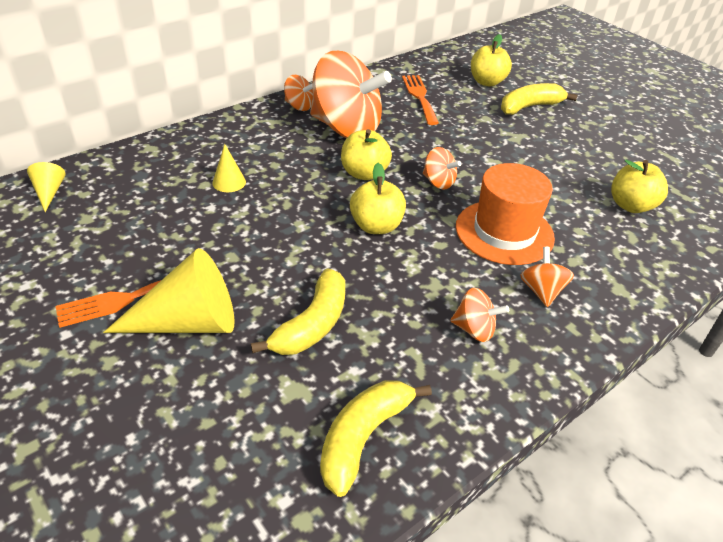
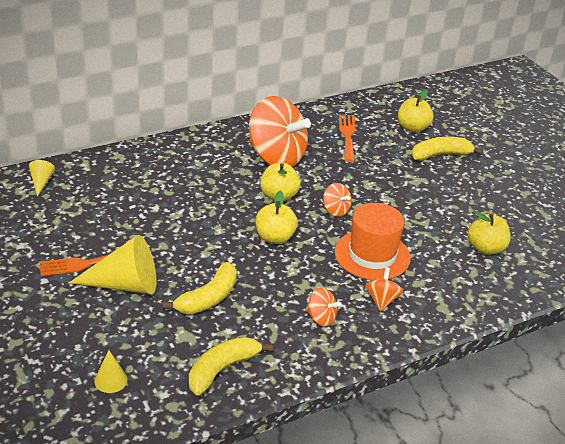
camera: 10 degrees right, 5 degrees down
yellow cone [212,144,246,192] -> yellow cone moved to [95,350,128,393]
orange spinning top [284,75,313,111] -> none

